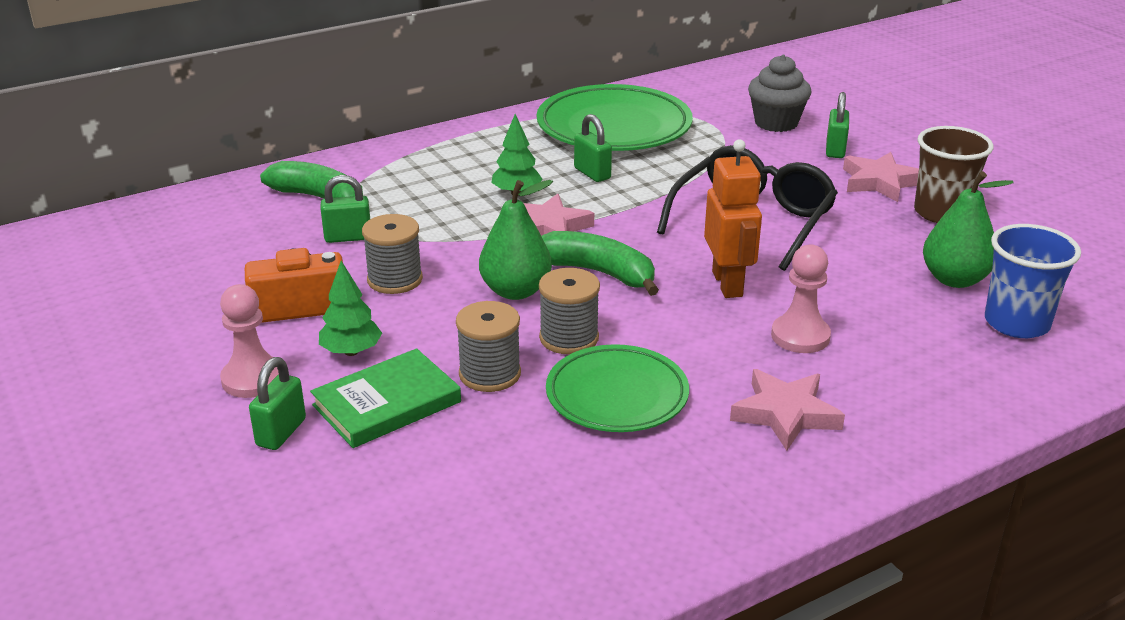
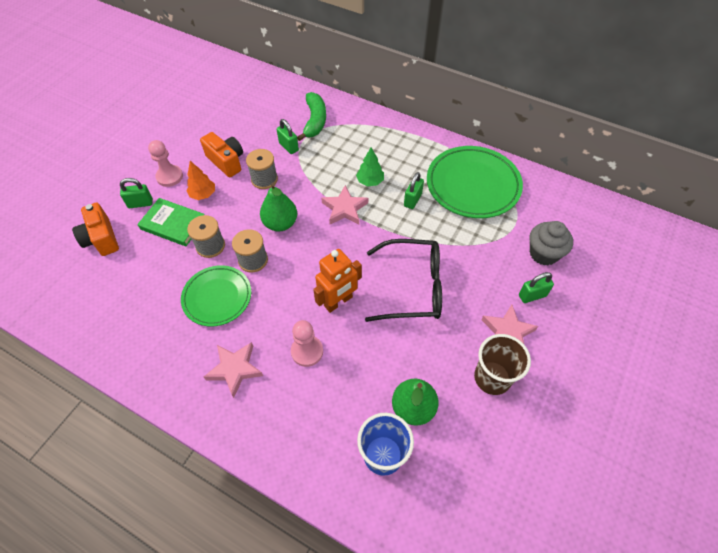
camera: 60 degrees right, 25 degrees up
green tree [319,261,382,356] -> orange tree [186,161,215,200]
green banana [541,231,659,296] -> none
none -> orange camera [72,202,119,256]

